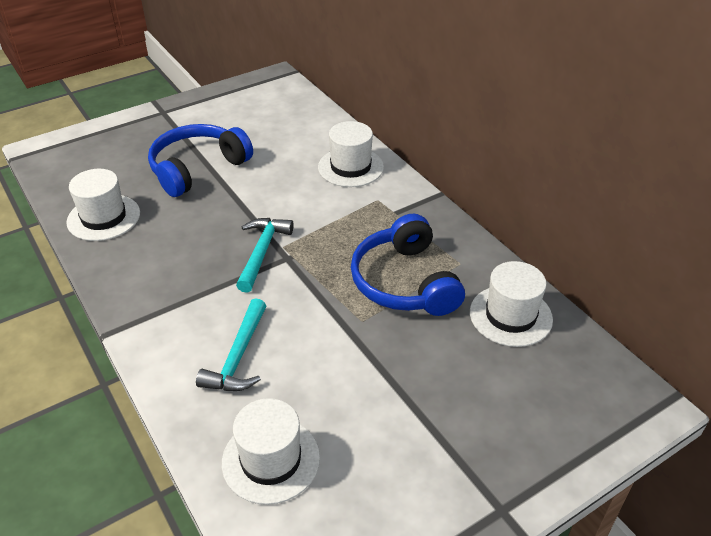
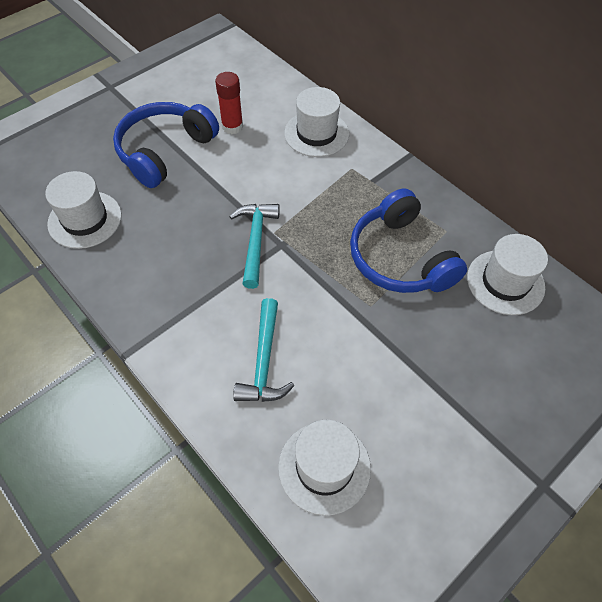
camera: 10 degrees left, 15 degrees up
none -> red glue stick [215,72,243,134]

